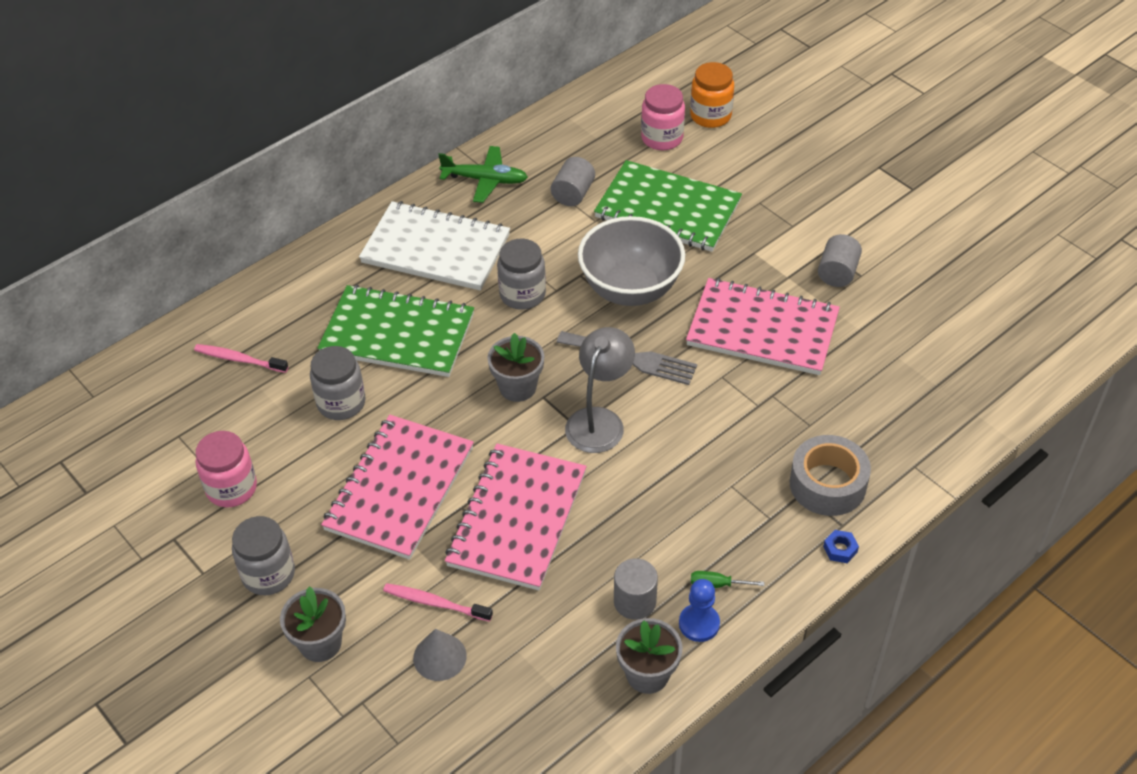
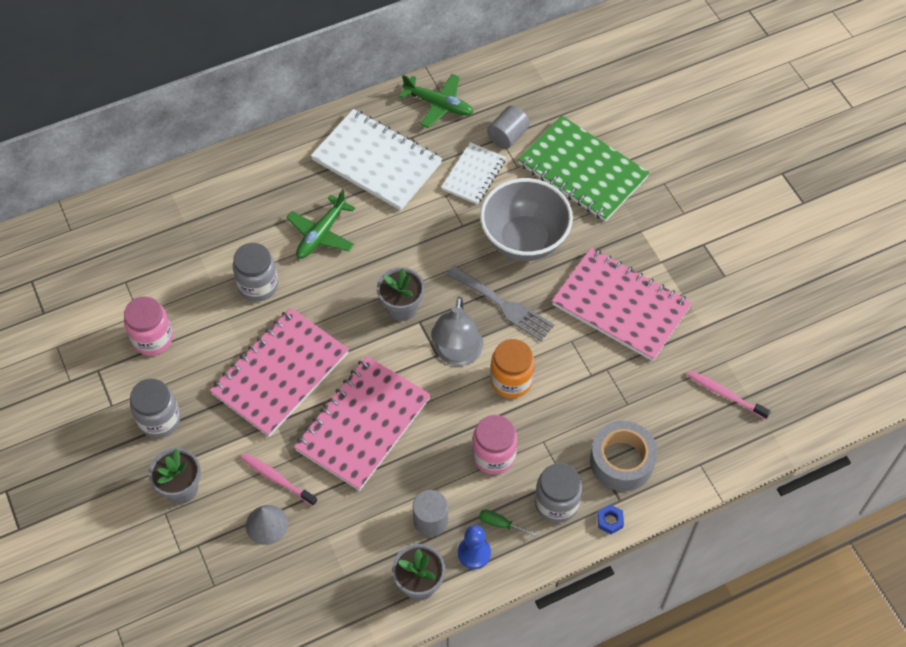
camera: 15 degrees right, 10 degrees up
pink toothbrush [194,344,288,373] -> pink toothbrush moved to [687,370,771,419]
green notebook [317,285,474,377] -> green plane [286,190,355,259]
grey jar [497,238,546,310] -> grey jar moved to [535,463,582,523]
grey lamp [565,327,635,453] -> grey lamp turned 150 degrees clockwise [431,297,484,366]
pink jar [641,84,685,150] -> pink jar moved to [472,415,517,475]
orange jar [690,62,734,128] -> orange jar moved to [490,339,535,398]
grey cylinder [818,234,862,287] -> none
none -> white notebook [441,142,506,205]

